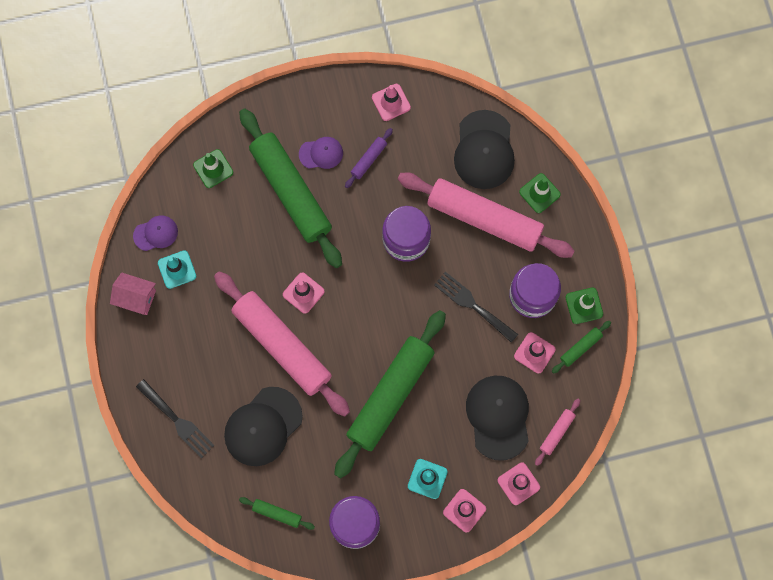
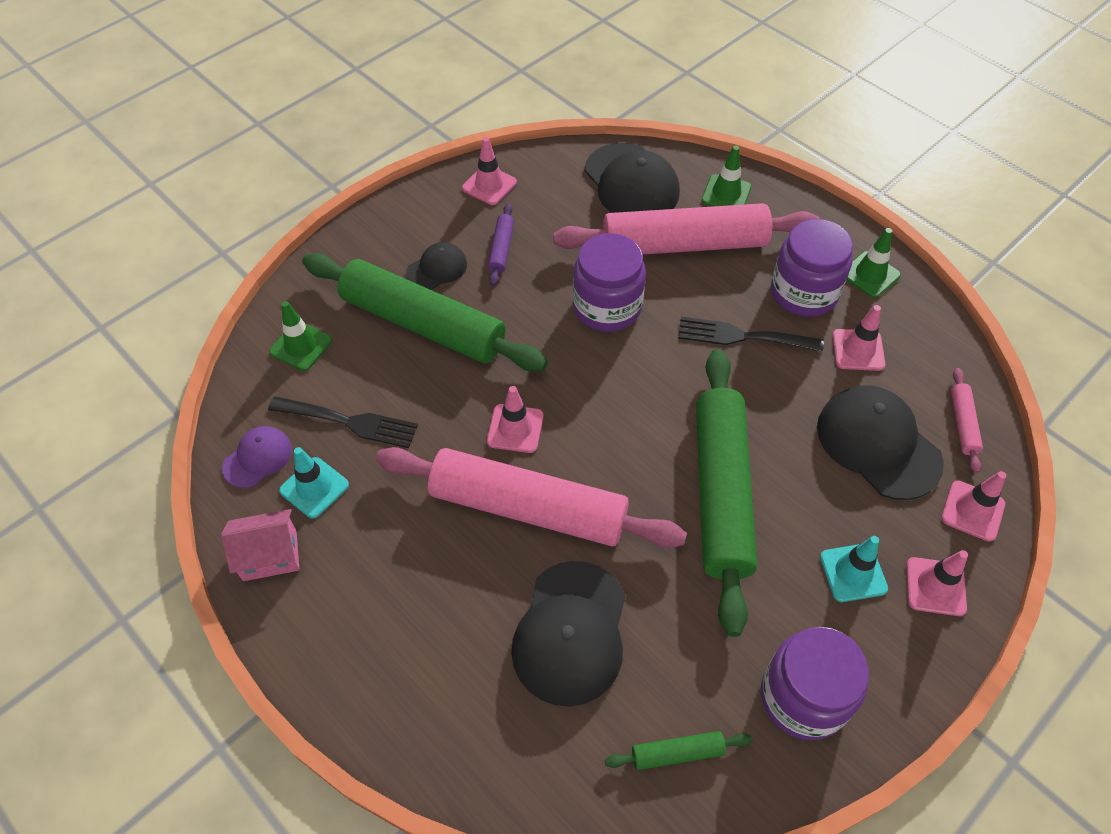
camera: 30 degrees left, 20 degrees down
black fork [136,379,215,458] -> black fork moved to [268,396,418,448]
purple cap [299,137,343,169] -> black cap [406,242,467,290]
green rolling pin [552,321,611,374] -> none

